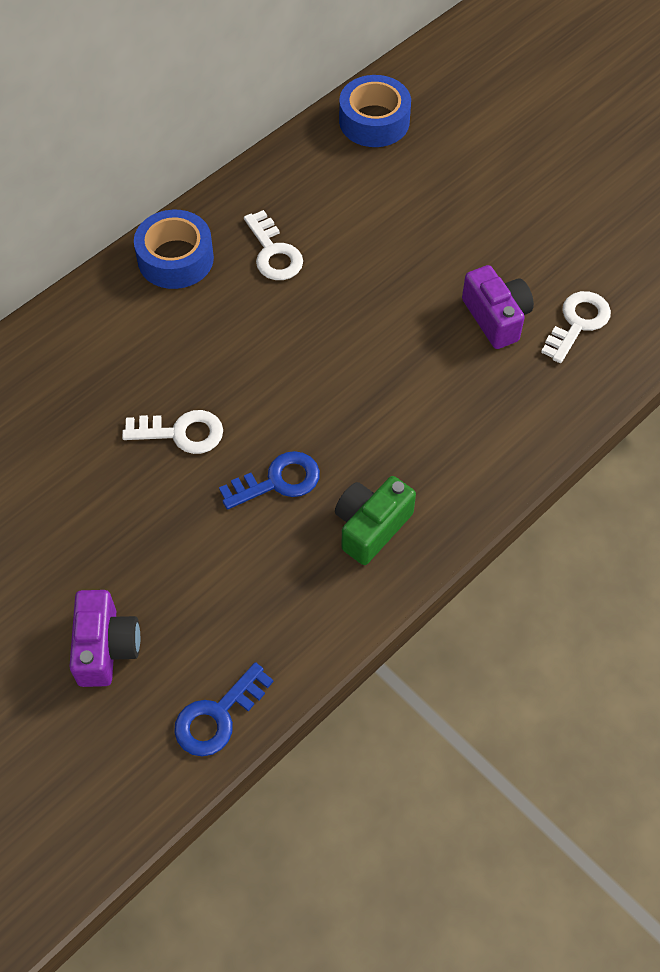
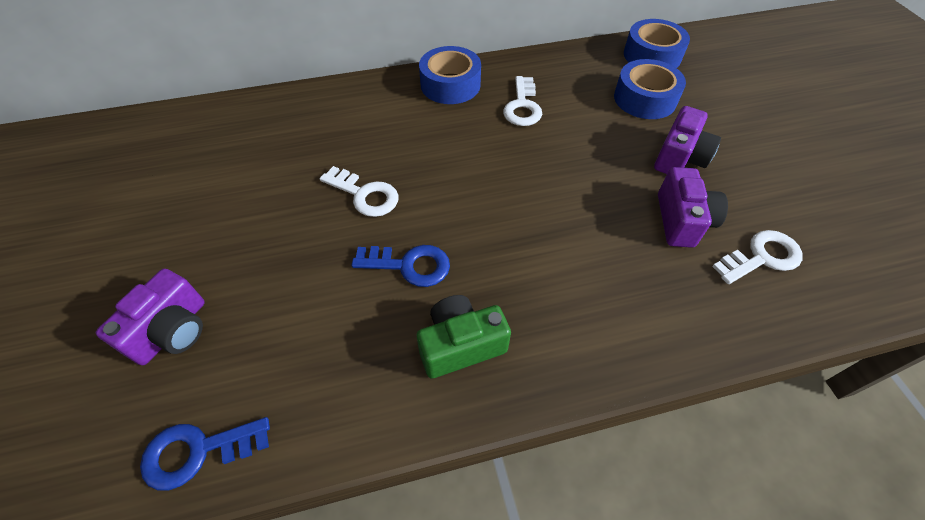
camera: 30 degrees right, 5 degrees down
none -> blue tape [614,59,686,119]
none -> purple camera [654,106,721,174]

